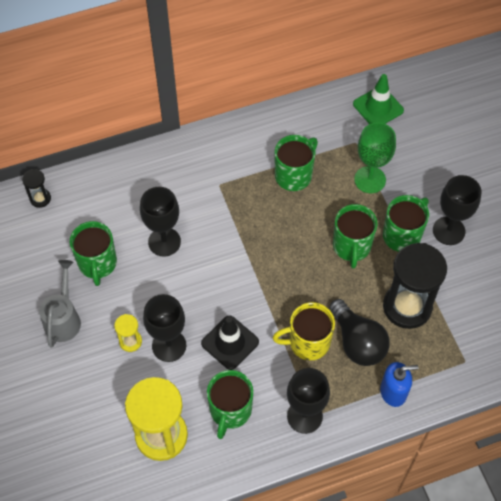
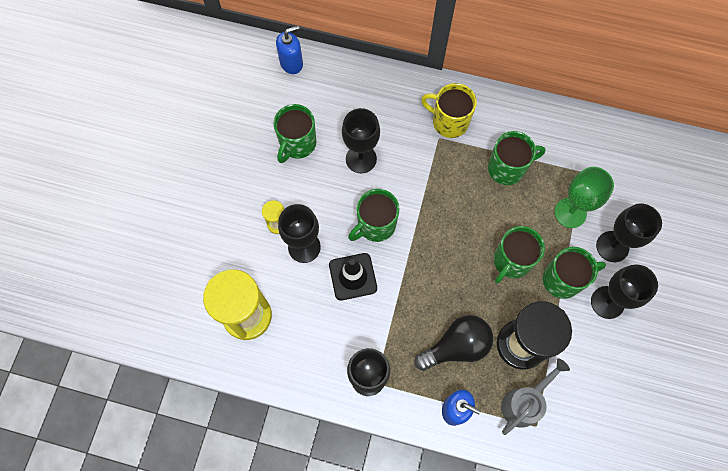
camera: 35 degrees right, 10 degrees up
black hourglass [22,169,51,208] -> blue soap dispenser [276,26,303,74]
grey watering can [39,260,81,348] -> grey watering can moved to [501,359,570,435]
green mug [207,370,253,439] -> green mug moved to [348,189,399,242]
yellow mug [273,302,335,360] -> yellow mug moved to [421,83,477,138]
black light bulb [329,299,390,366] -> black light bulb turned 120 degrees counterclockwise [414,315,493,371]
green traffic cone [353,74,404,124] -> none
none -> black goblet [596,204,662,262]

